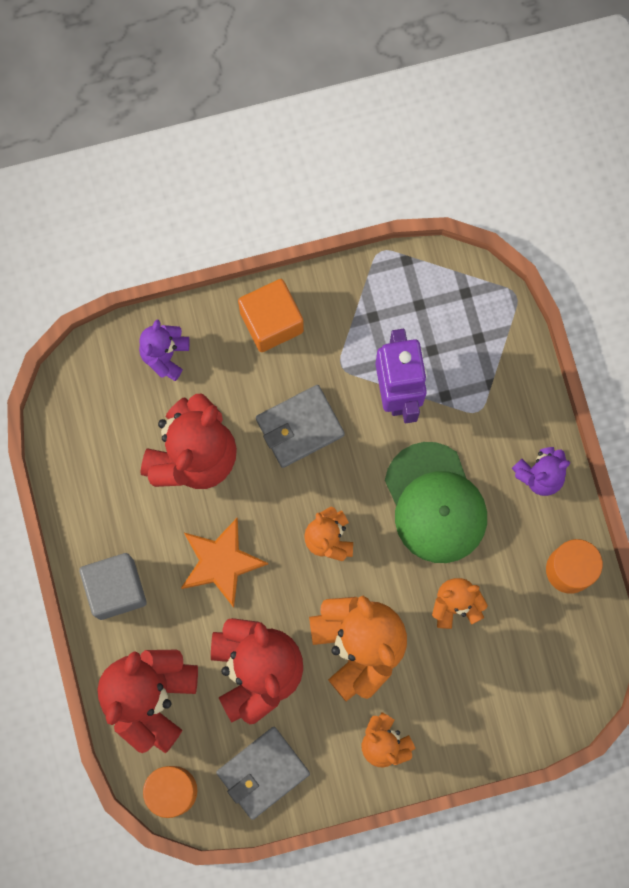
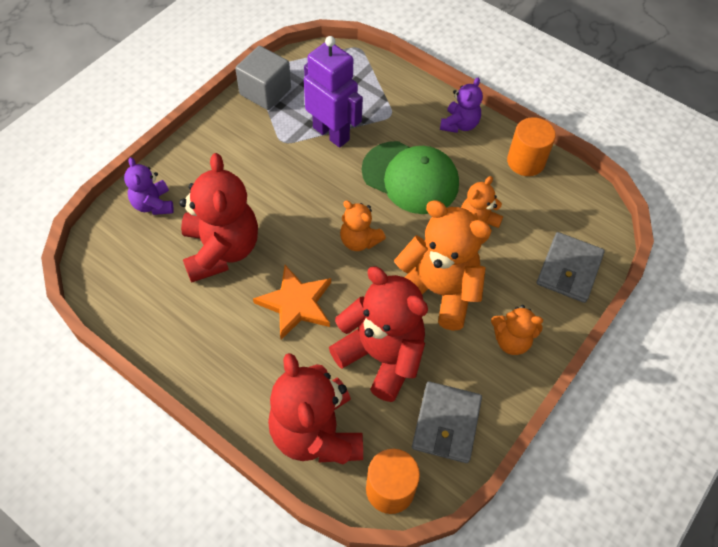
camera: 40 degrees left, 20 degrees down
grey cube [79,553,147,620] -> grey cube moved to [235,46,291,110]
orange cube [238,279,304,352] -> none
grey wallet [256,385,345,468] -> grey wallet moved to [537,232,605,303]

